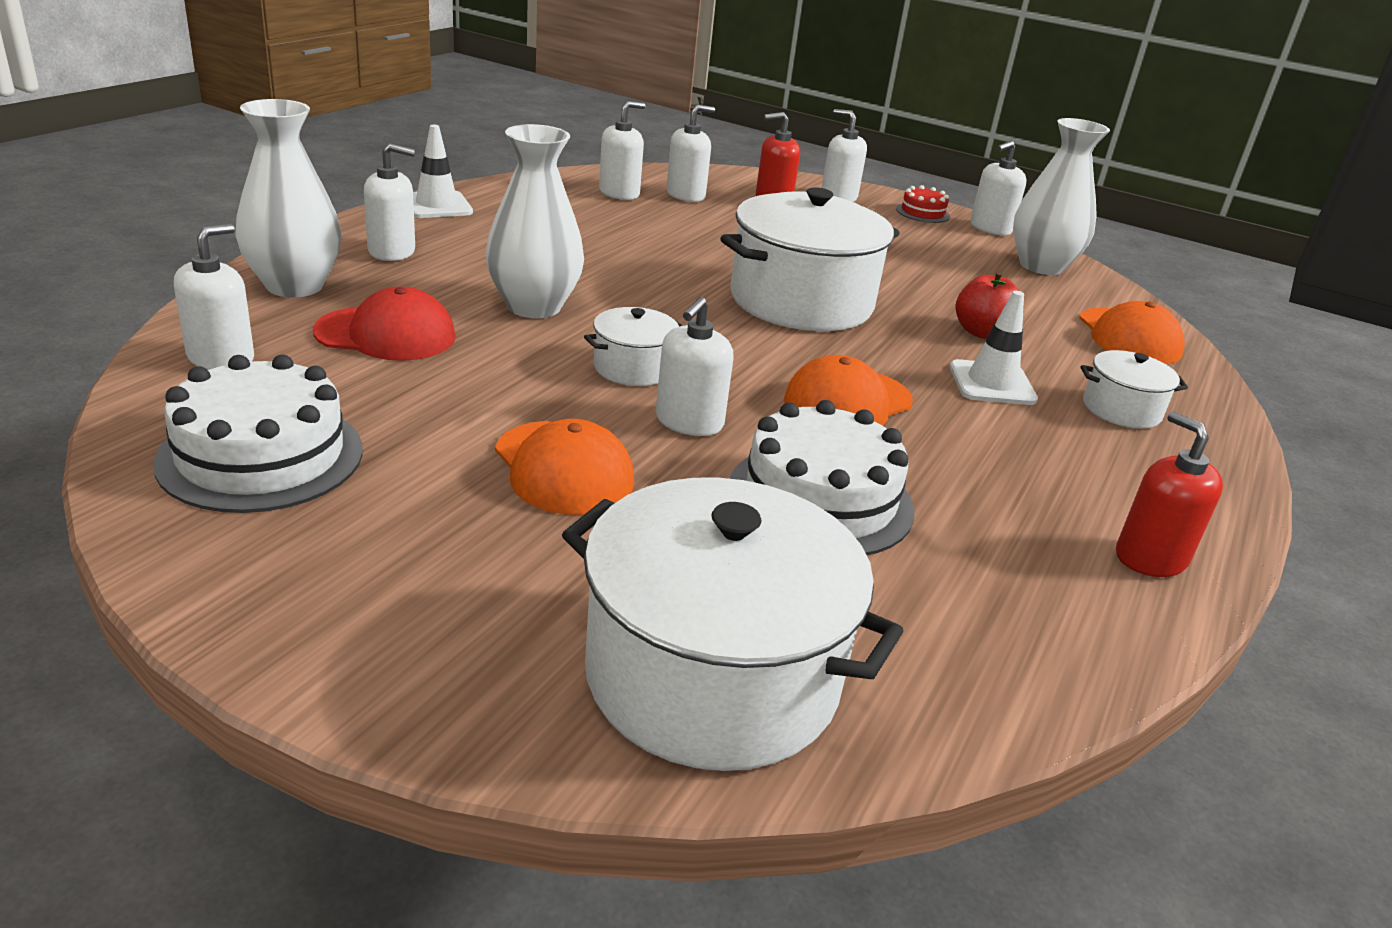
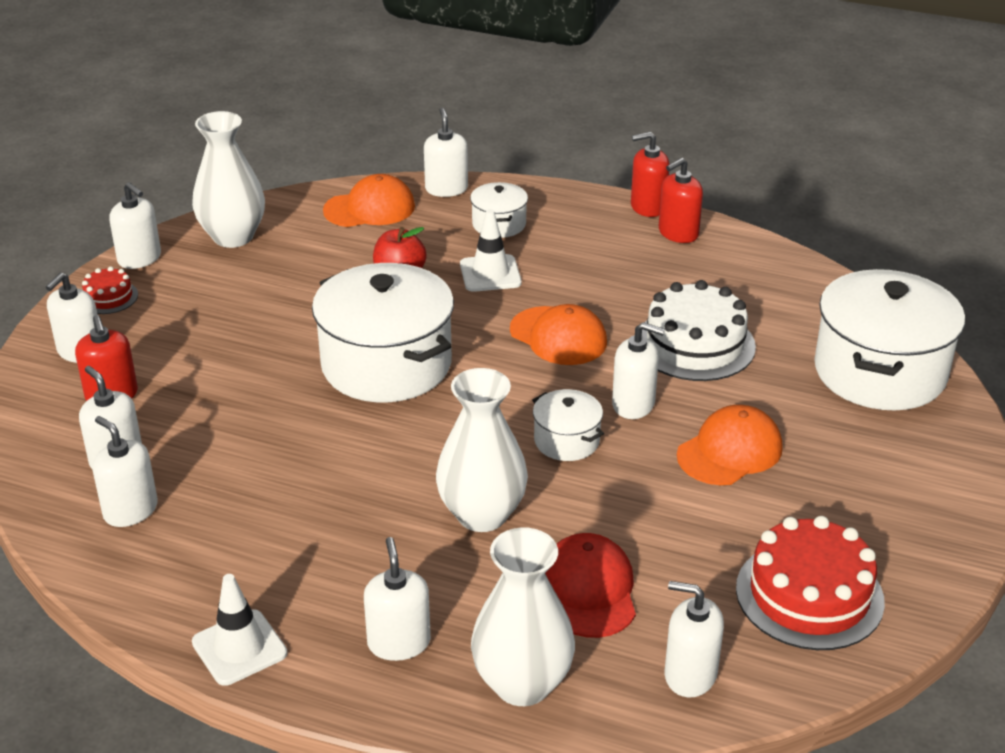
camera: 95 degrees left, 5 degrees up
white cake [153,355,363,513] -> red cake [736,516,885,650]
none -> white soap dispenser [424,108,468,197]
none -> red soap dispenser [631,132,669,217]

